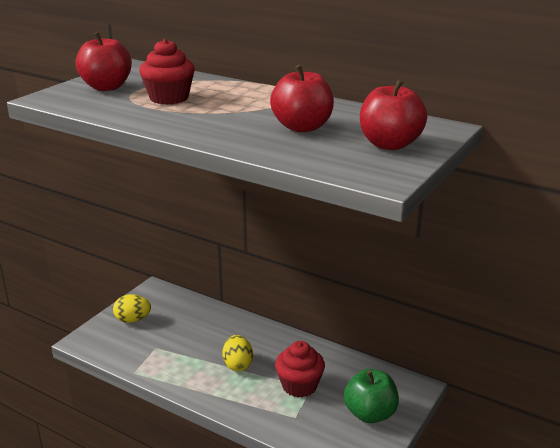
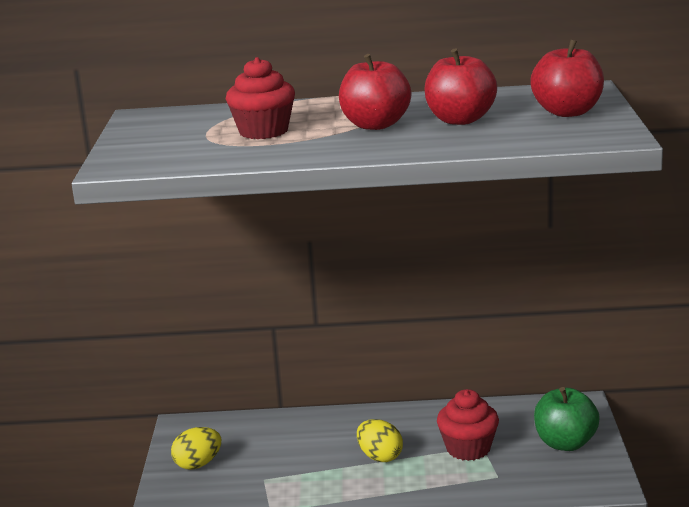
camera: 30 degrees left, 5 degrees down
red apple [76,32,132,91] -> red apple moved to [339,54,411,130]

